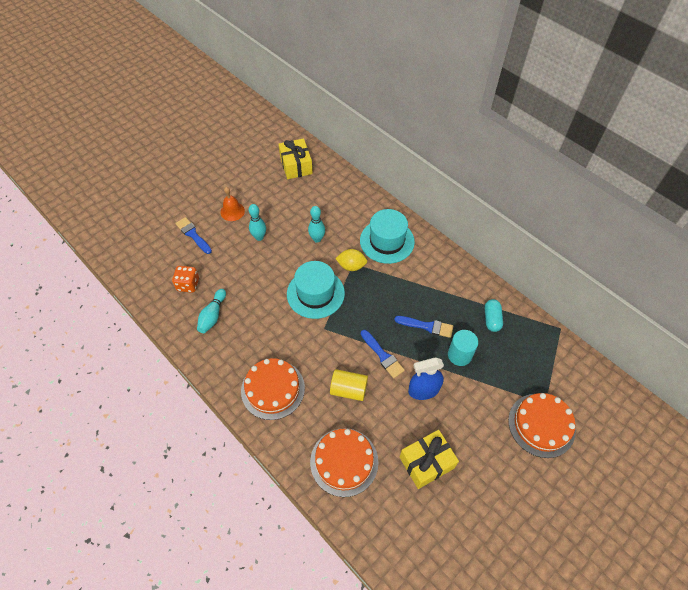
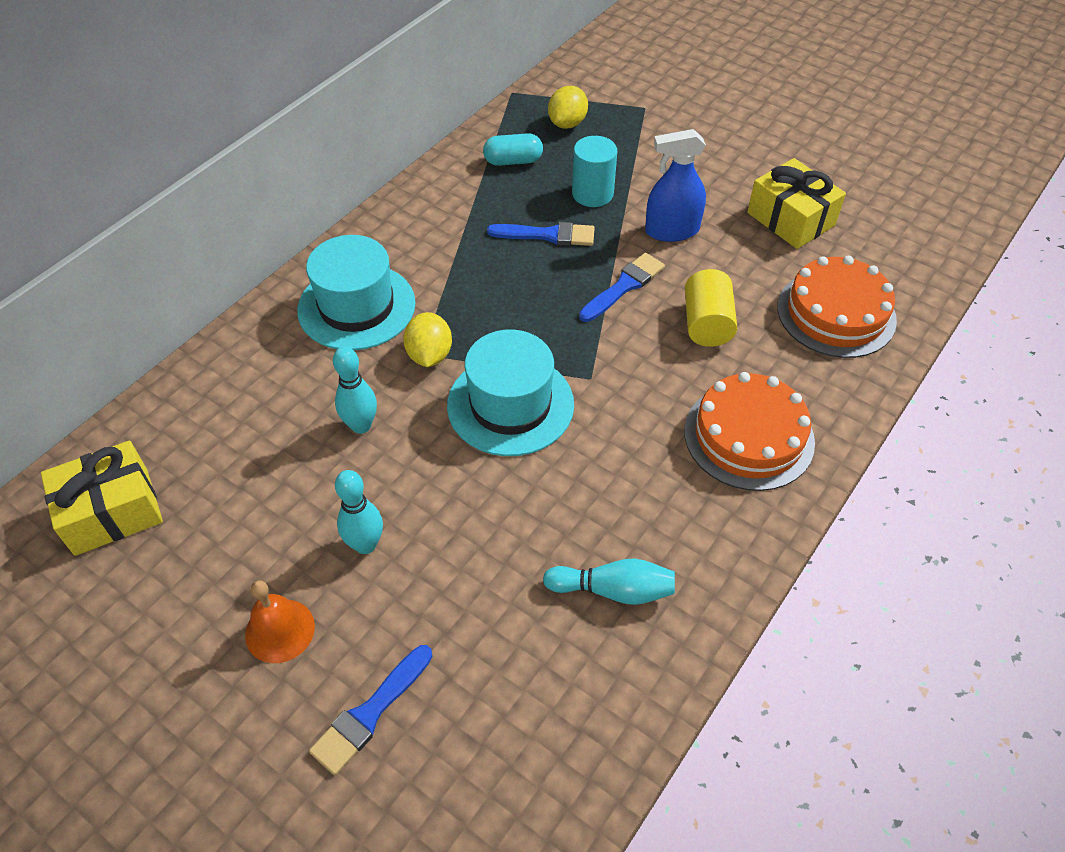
camera: 100 degrees left, 5 degrees down
orange dice [172,266,199,293] -> none
blue brush [395,316,453,338] -> blue brush turned 90 degrees clockwise [487,222,595,246]
blue spray bottle [408,357,444,400] -> blue spray bottle turned 105 degrees clockwise [645,129,706,242]
orange cake [508,393,576,458] -> none
none -> yellow lemon [548,85,588,129]

